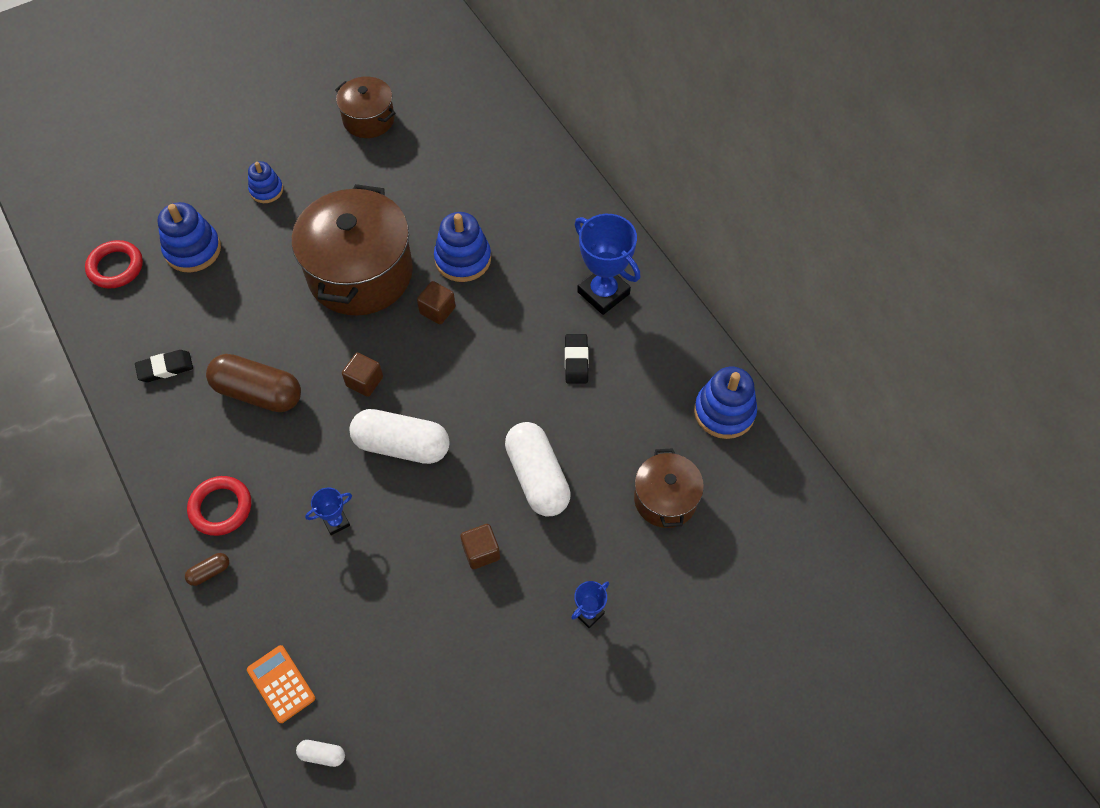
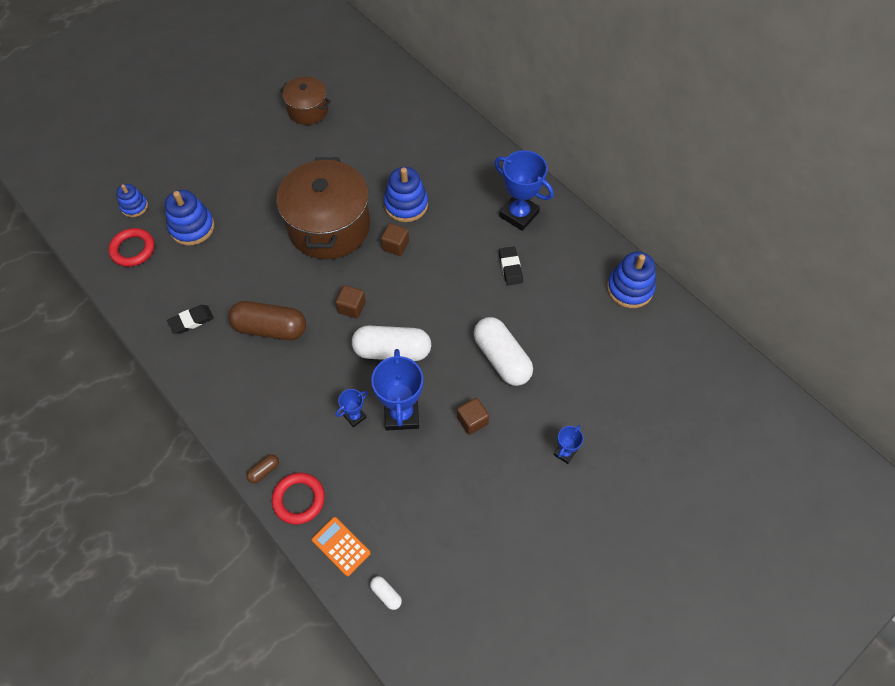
camera: 10 degrees left, 0 degrees up
red ring [187,476,251,536] -> red ring moved to [272,473,325,524]
blue stacking toy [248,161,283,203] -> blue stacking toy moved to [117,184,148,217]
white capsule [296,740,345,767] -> white capsule turned 45 degrees clockwise [370,576,402,610]
brown pot [634,449,704,528] -> none
none -> blue trophy [371,349,423,430]

